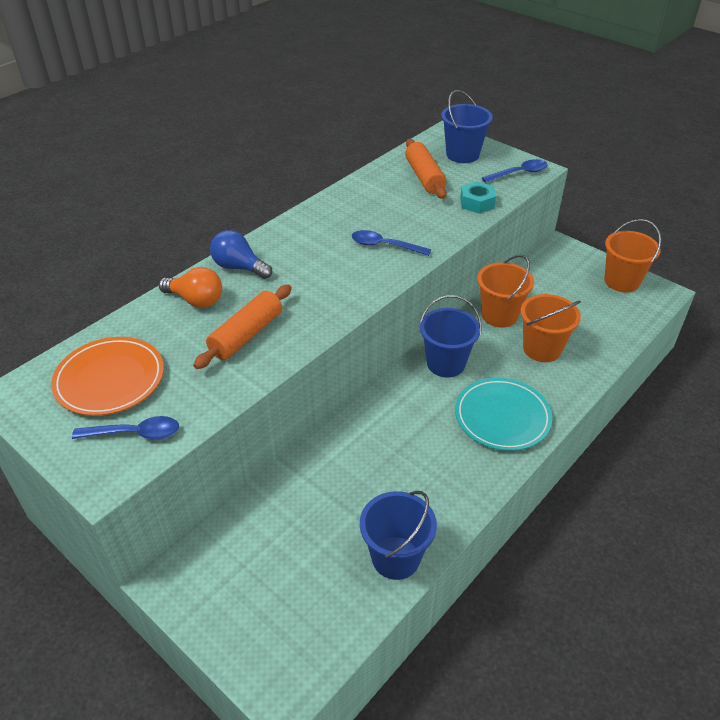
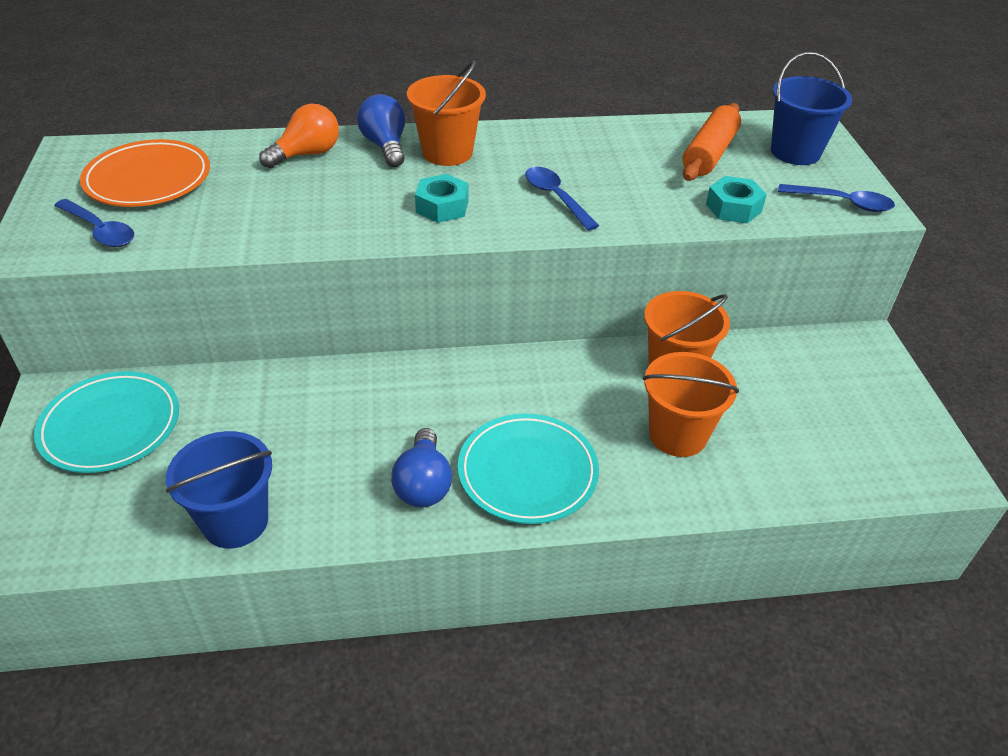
camera: 40 degrees right, 0 degrees up
orange light bulb [159,267,222,308] -> orange light bulb turned 105 degrees counterclockwise [259,104,339,168]
orange rolling pin [193,285,292,369] -> none
blue bucket [419,295,482,377] -> none
orange bucket [604,219,661,292] -> orange bucket moved to [407,61,486,166]
none -> turquoise plate [34,371,179,473]
none -> blue light bulb [391,428,452,508]
none -> turquoise nut [415,174,469,223]

